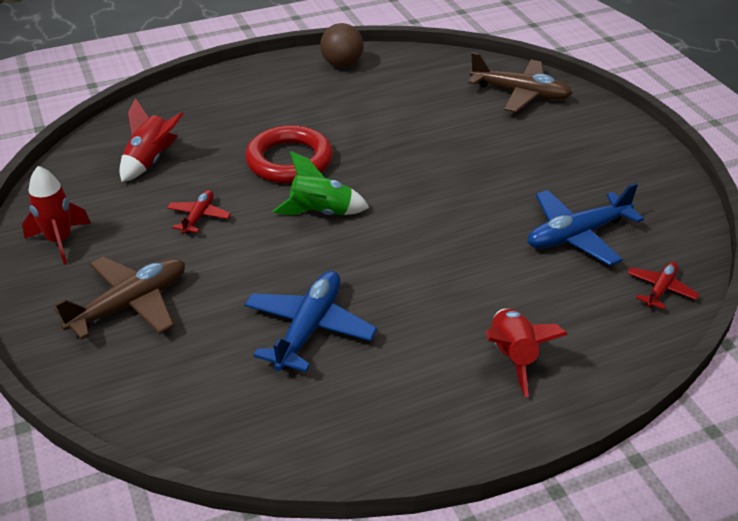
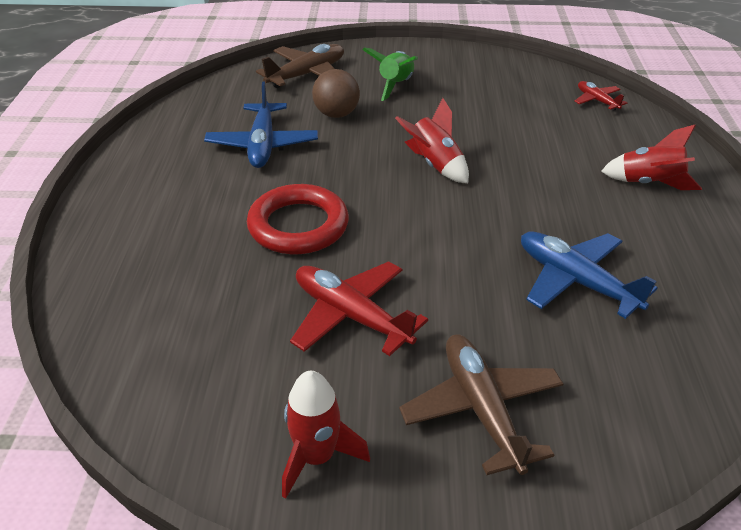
camera: 65 degrees left, 0 degrees up
red rocket [119,98,184,182] -> red rocket moved to [395,98,469,183]
red plane [167,190,231,234] -> red plane [290,261,428,356], size x1.83
green rocket [273,151,369,215] -> green rocket moved to [362,48,418,101]
brown ball [320,23,363,67] -> brown ball moved to [312,69,360,118]
blue plane [528,183,644,266] -> blue plane moved to [204,81,318,168]

